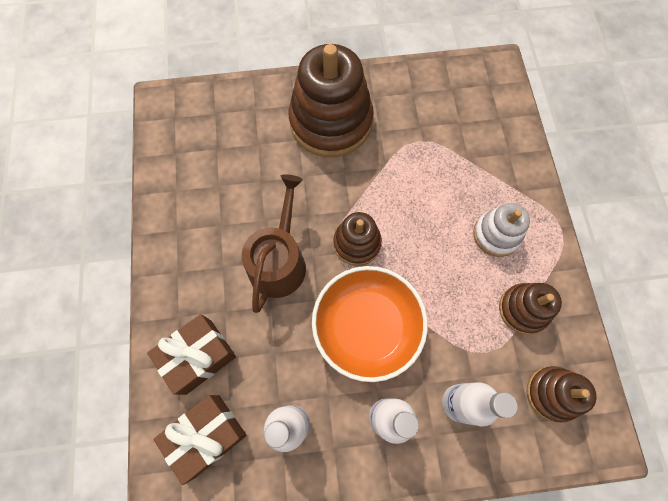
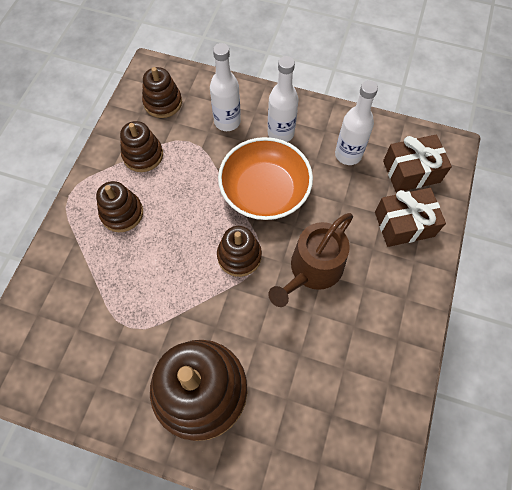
camera: 155 degrees left, 5 degrees down
white stacking toy [473,203,530,257] -> brown stacking toy [96,181,143,232]

